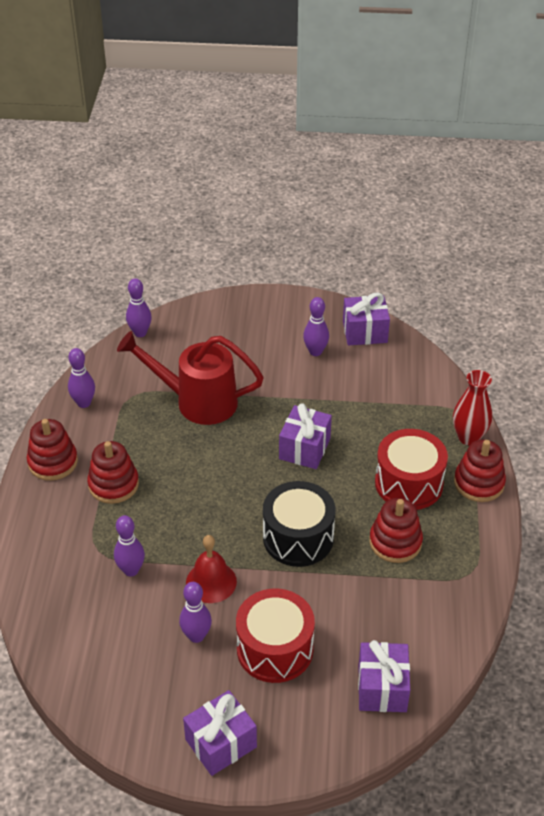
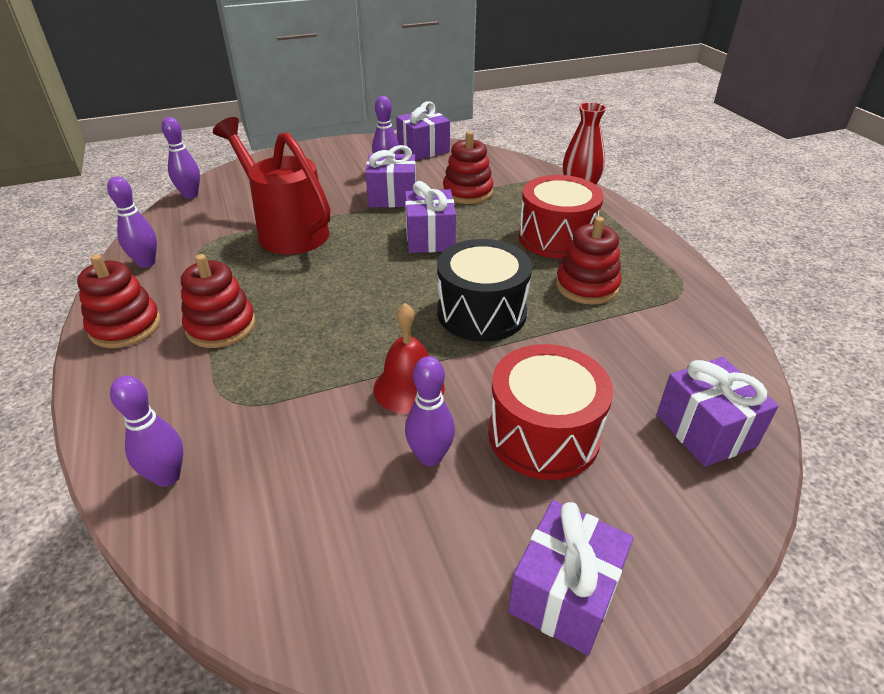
camera: 25 degrees left, 5 degrees down
purple bowling pin [114,515,145,577] -> purple bowling pin moved to [110,375,183,487]
red watering can [117,331,264,425] -> red watering can turned 60 degrees clockwise [213,117,330,254]
red stacking toy [454,440,506,502] -> red stacking toy moved to [443,131,494,204]
none -> purple gift [366,145,416,207]

